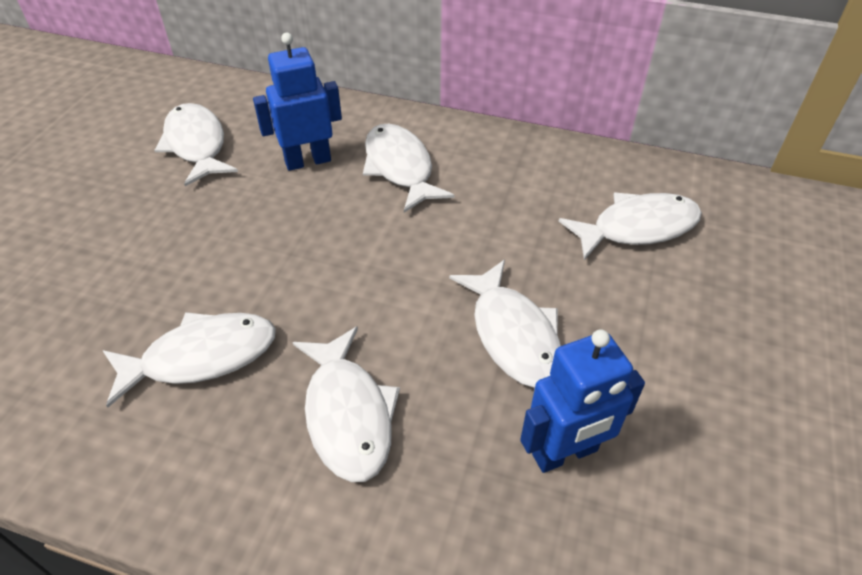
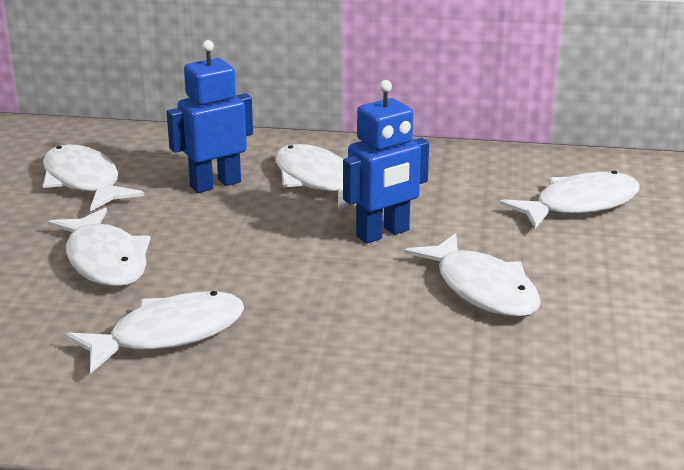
camera: 10 degrees left, 20 degrees down
white fish [293,326,400,482] -> white fish moved to [48,208,151,287]
blue robot [520,329,645,473] -> blue robot moved to [343,80,429,244]

